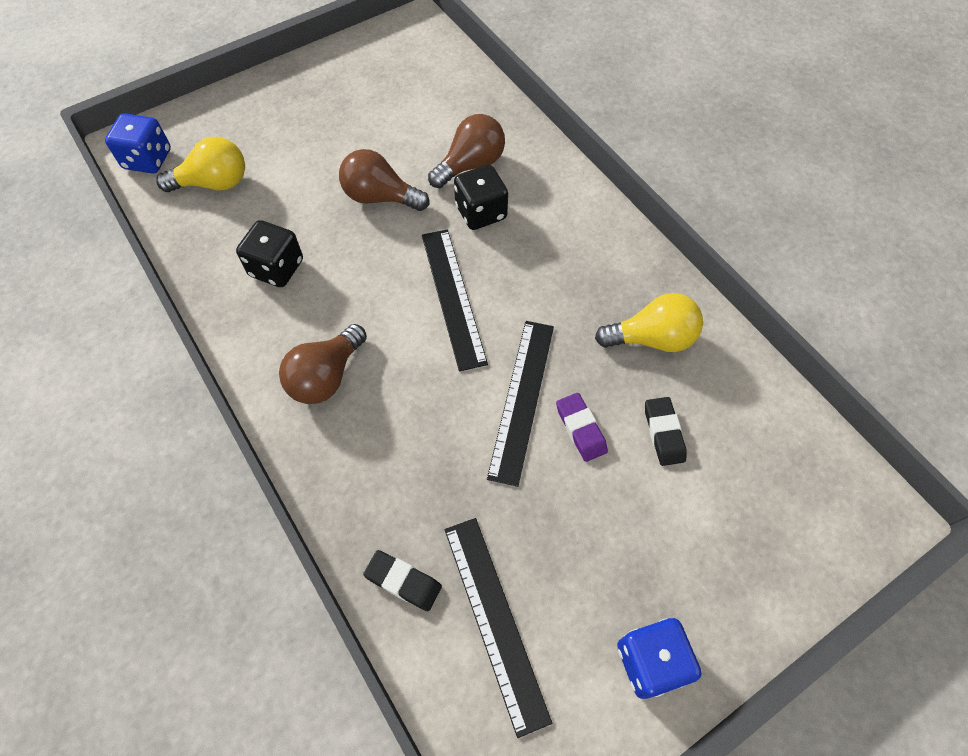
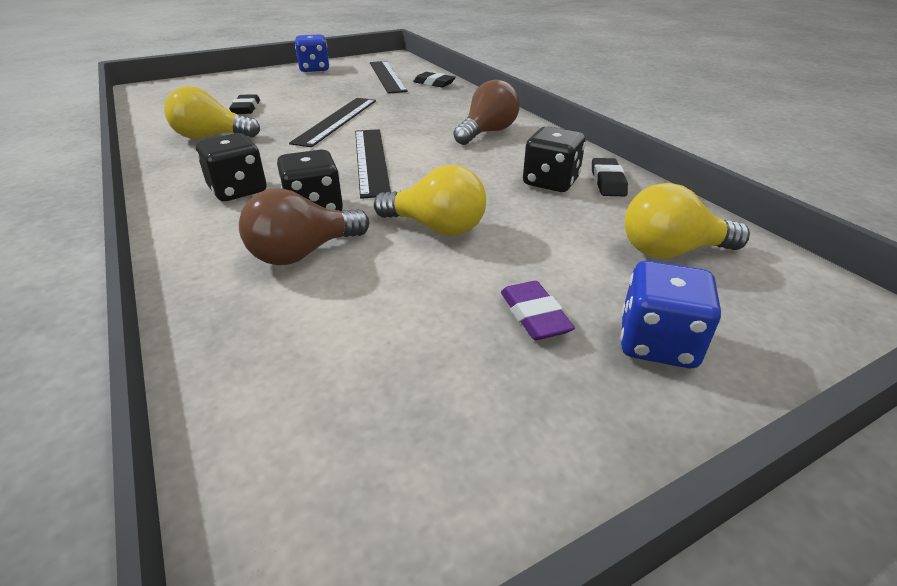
camera: 175 degrees left, 25 degrees down
blue dice [105,113,171,174] -> blue dice moved to [620,261,721,368]
brown light bulb [339,149,429,211] -> yellow light bulb [374,165,486,236]
purple eraser [556,393,608,462] -> purple eraser moved to [501,281,575,340]
none -> black dice [196,133,267,201]
none -> black eraser [592,158,628,196]

